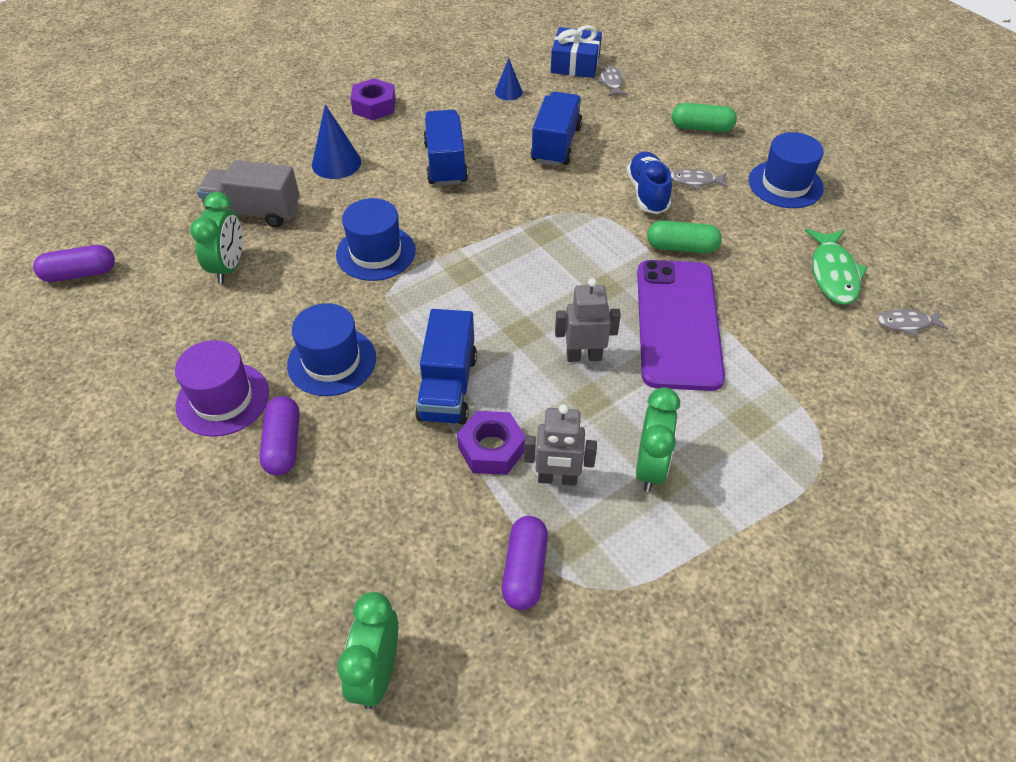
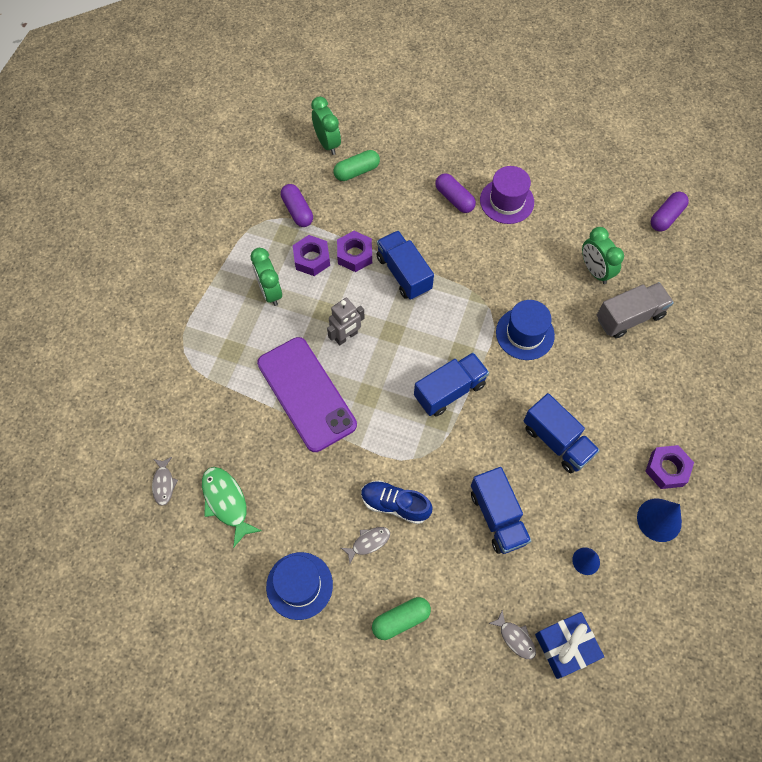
camera: 145 degrees right, 15 degrees up
blue hat [287,303,376,396] -> none
blue cone [312,104,361,179] -> blue cone moved to [637,499,682,542]
grey robot [524,404,597,486] -> purple nut [293,235,330,276]
blue shoe [627,151,672,214] -> blue shoe turned 150 degrees clockwise [361,480,433,524]
green capsule [647,221,722,253] -> green capsule moved to [334,150,380,181]
grey fish [877,309,948,336] -> grey fish turned 120 degrees clockwise [152,457,178,506]
none -> blue truck [414,352,489,416]

